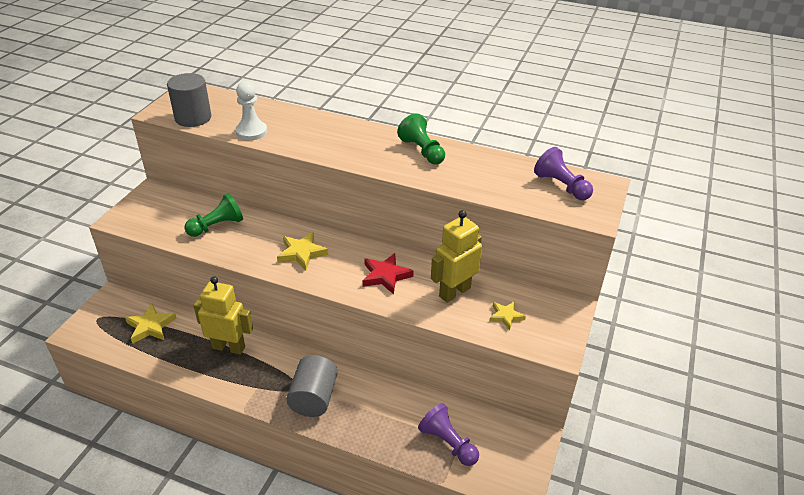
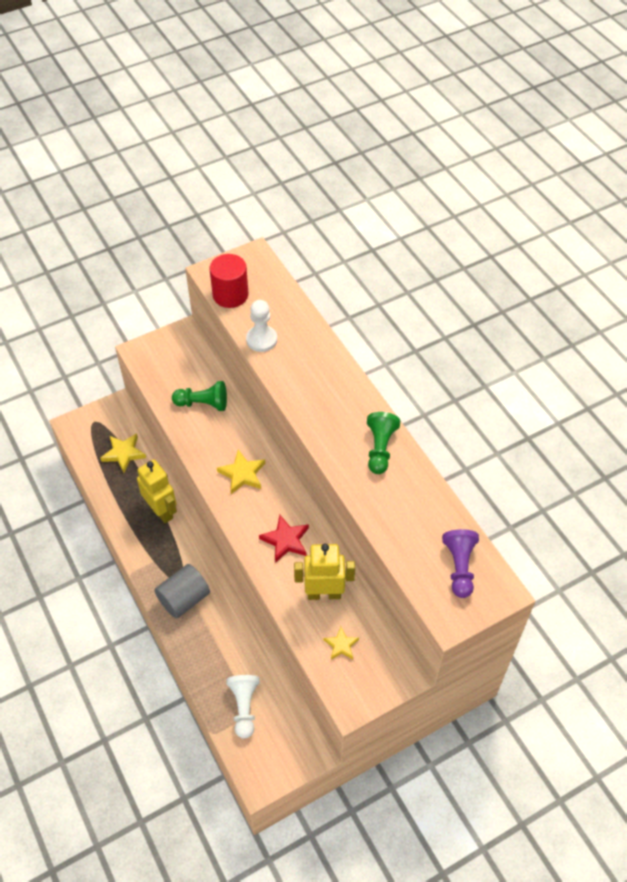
camera: 40 degrees right, 15 degrees up
grey cylinder [167,73,211,127] -> red cylinder [209,254,249,308]
purple pawn [418,403,479,466] -> white pawn [227,675,260,738]

